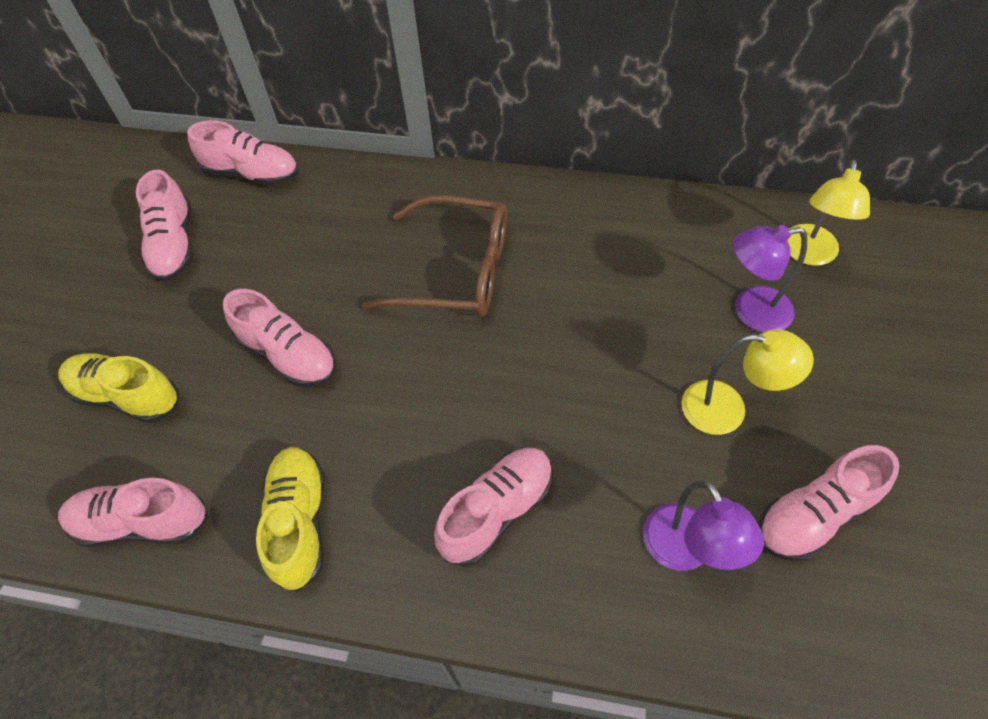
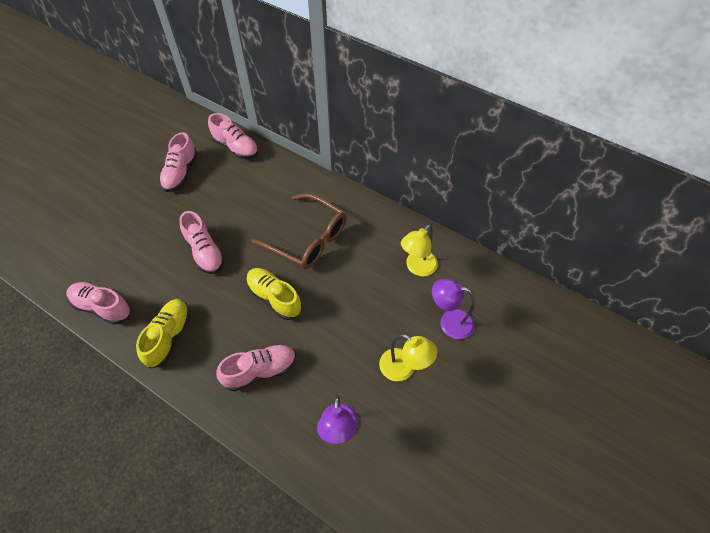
camera: 20 degrees right, 0 degrees up
yellow shoe [58,353,179,423] -> yellow shoe moved to [246,268,302,320]
pink shoe [759,445,899,561] -> none
yellow lamp [787,160,870,266] -> yellow lamp moved to [401,225,438,276]

